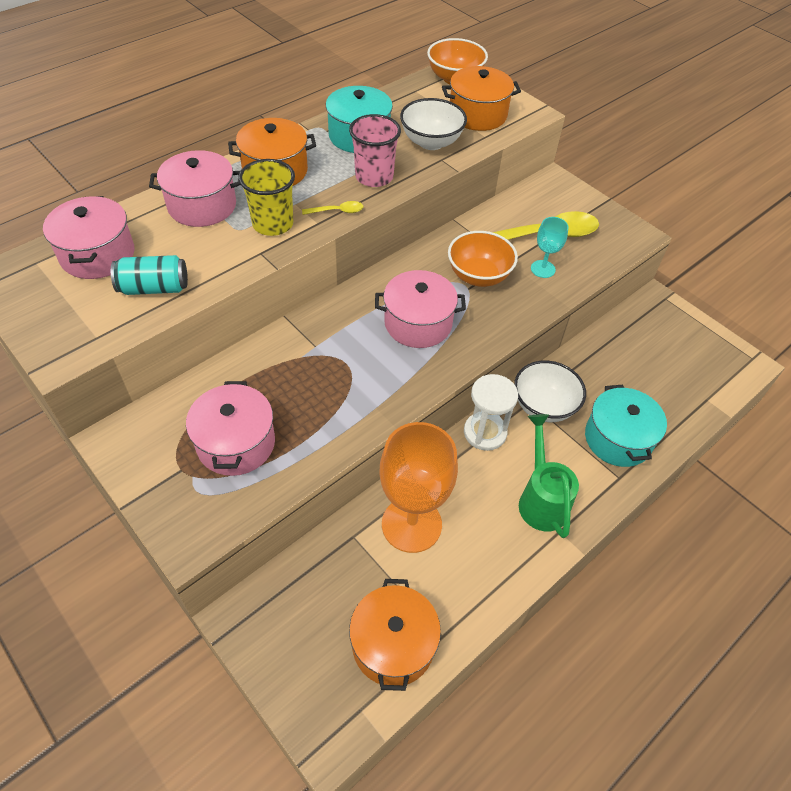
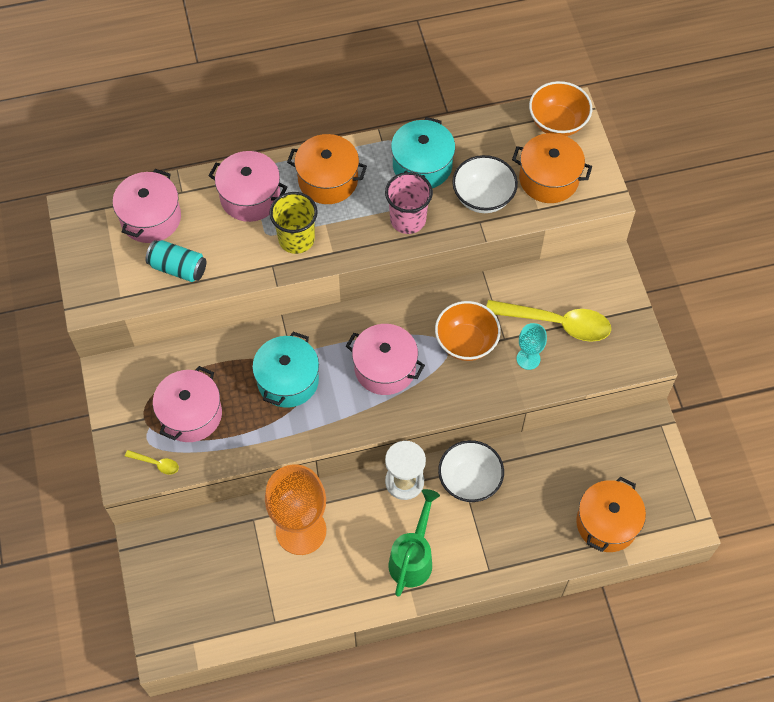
camera: 30 degrees right, 10 degrees up
yellow spoon [302,201,363,215] -> yellow spoon moved to [125,450,179,474]
orange pot [349,579,441,691] -> orange pot moved to [576,476,646,552]
turquoise pot [585,385,667,467] -> turquoise pot moved to [252,332,319,408]

